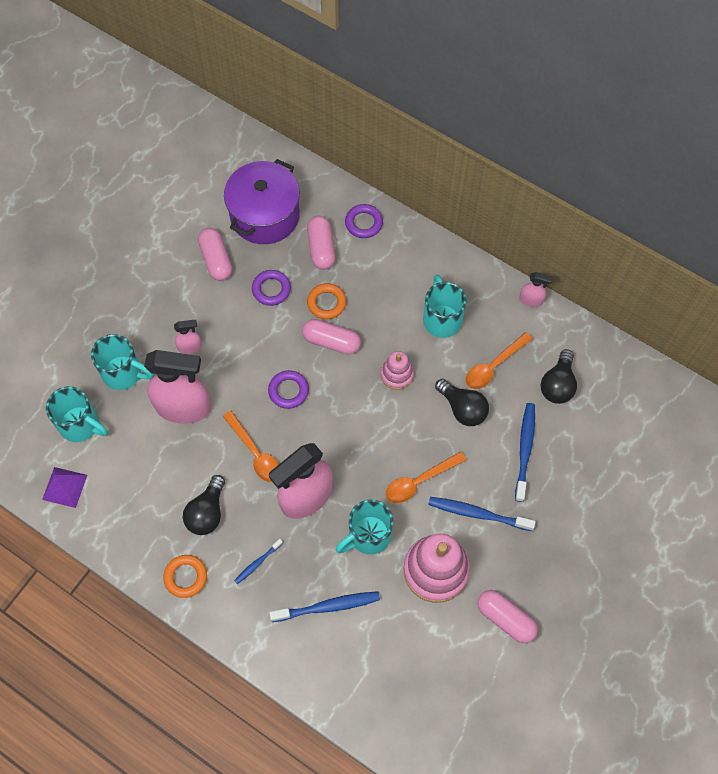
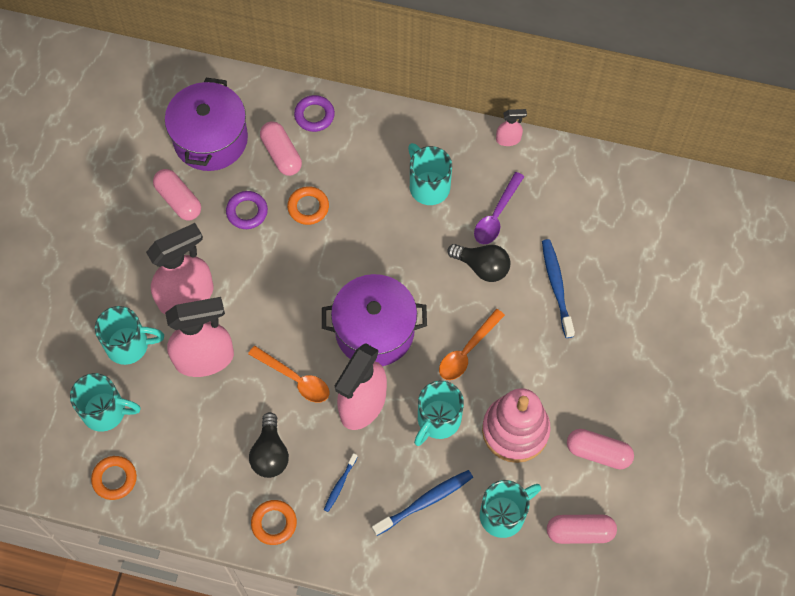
camera: 20 degrees left, 0 degrees up
purple pyramid [42,467,87,508] -> orange ring [91,456,137,500]
pink spray bottle [174,319,202,354] -> pink spray bottle [146,223,213,315], size x2.24
purple ring [268,370,309,409] -> none
pink capsule [302,319,361,354] -> pink capsule moved to [547,514,617,544]
pink stacking toy [381,351,414,390] -> none
blue toothbrush [428,497,536,531] -> none
orange spoon [465,332,533,389] -> purple spoon [474,172,524,244]
black light bulb [540,349,577,404] -> none
none -> purple pot [322,274,427,366]
none -> turquoise mug [480,480,541,538]

